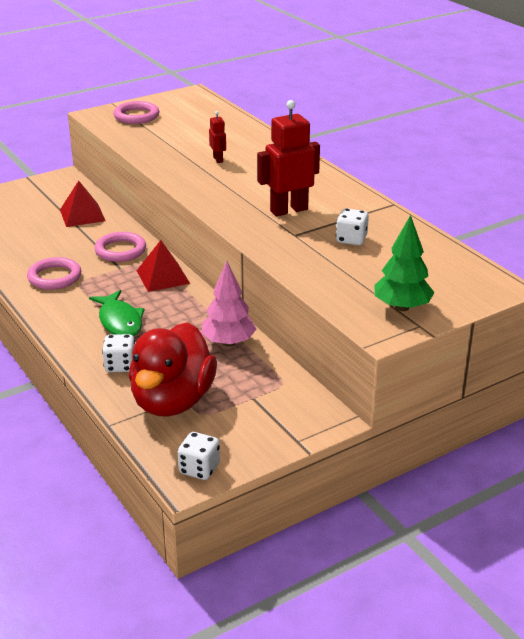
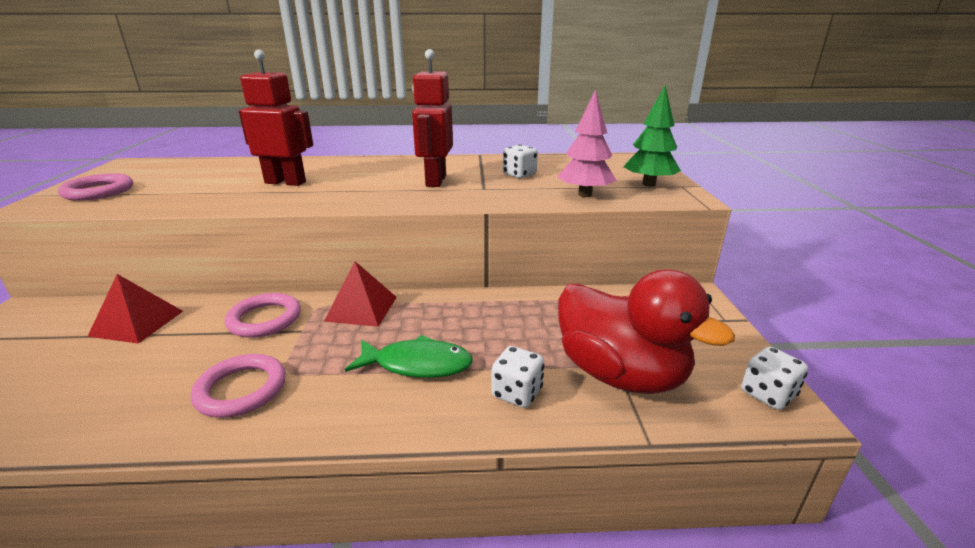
camera: 60 degrees left, 5 degrees down
pink tree [201,261,256,347] -> pink tree moved to [557,89,617,197]
red robot [209,111,226,163] -> red robot [239,50,313,186], size x2.05

